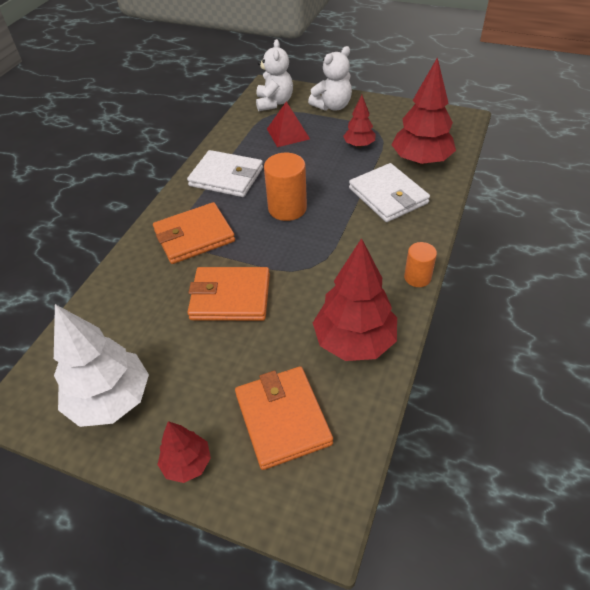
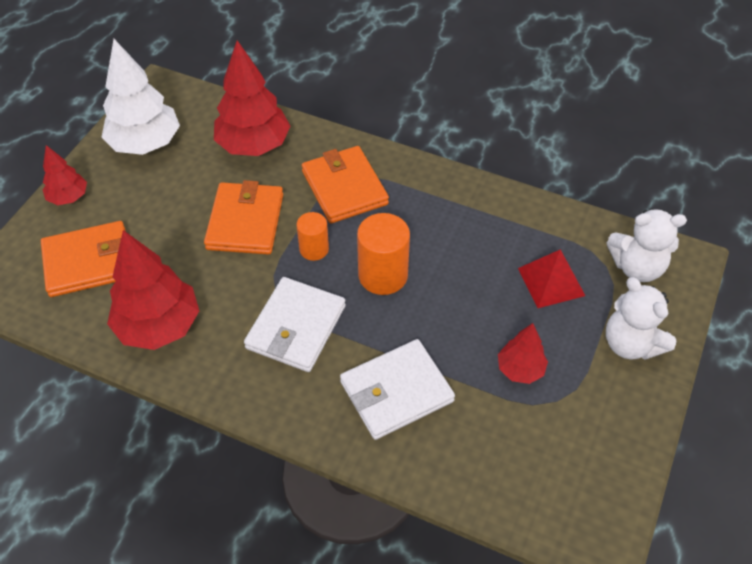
camera: 90 degrees right, 5 degrees up
white wallet [187,150,263,197] -> white wallet moved to [244,277,346,372]
red tree [392,57,456,165] -> red tree moved to [214,40,291,156]
orange cylinder [404,242,437,287] -> orange cylinder moved to [297,212,329,261]

